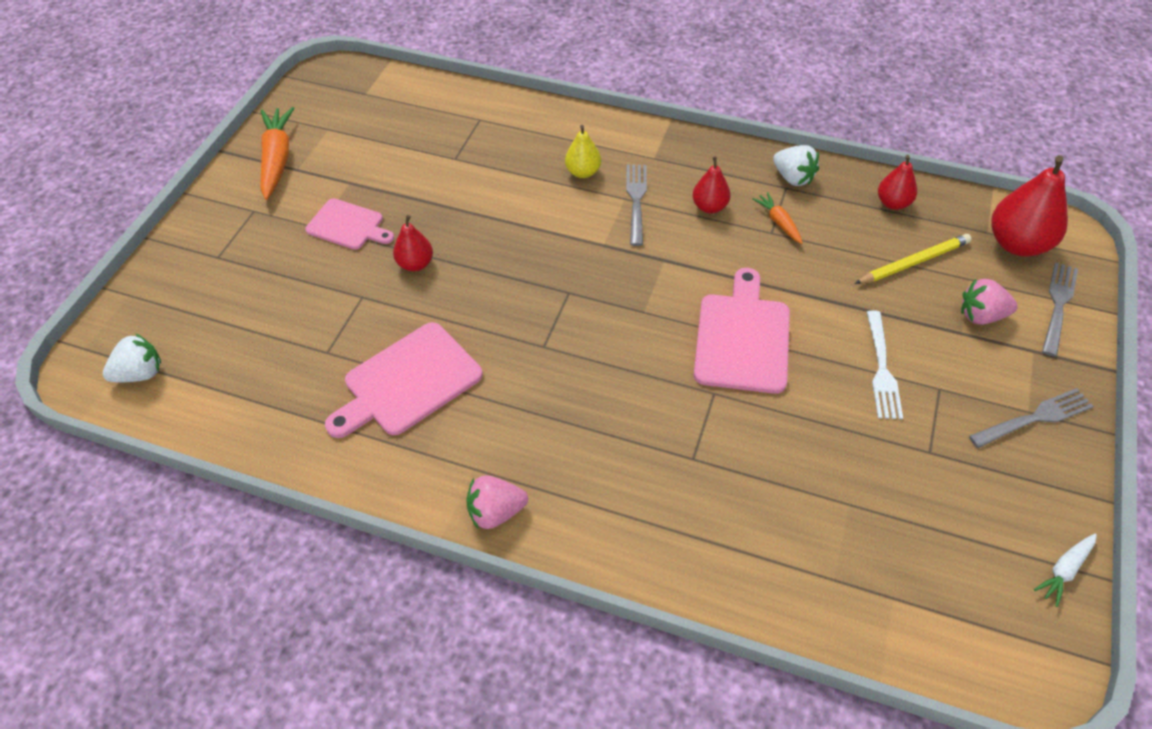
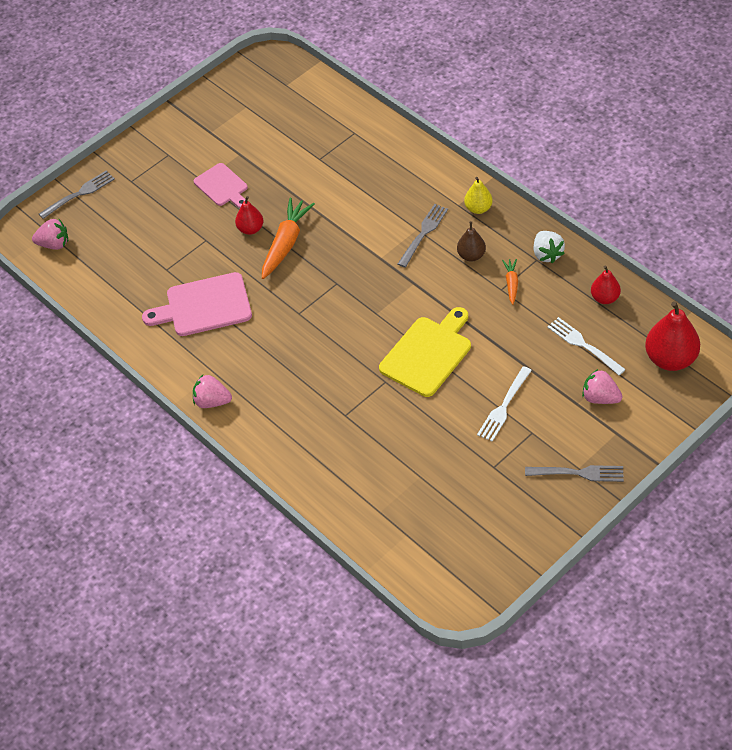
camera: 30 degrees right, 0 degrees up
white strawberry [103,333,161,382] -> pink strawberry [32,219,68,250]
orange carrot [260,107,294,200] -> orange carrot moved to [262,198,315,279]
yellow pear [565,125,601,178] -> yellow pear moved to [464,177,493,214]
red pear [693,156,731,213] -> brown pear [457,221,486,261]
pink cutting board [694,268,790,394] -> yellow cutting board [379,307,471,397]
yellow pencil [854,234,972,284] -> white fork [547,317,626,375]
white carrot [1034,534,1097,607] -> none
grey fork [1042,262,1078,357] -> grey fork moved to [39,170,115,219]

